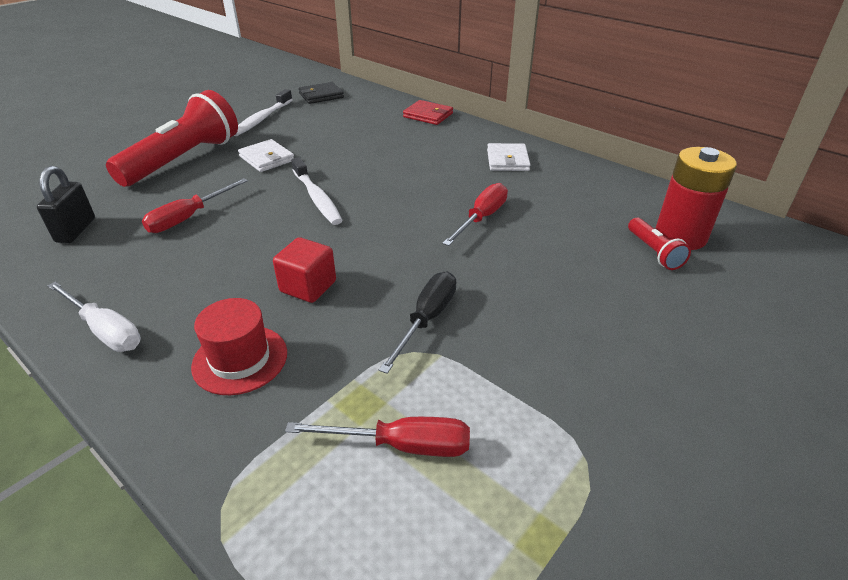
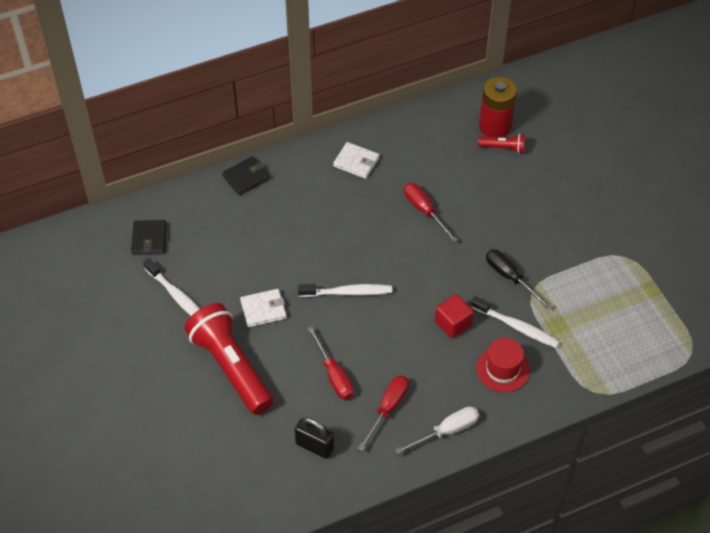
camera: 65 degrees left, 15 degrees up
red screwdriver [285,417,470,457] -> red screwdriver moved to [357,375,409,451]
red wallet [403,100,453,125] -> black wallet [222,156,270,195]
none -> white toothbrush [471,296,560,348]

